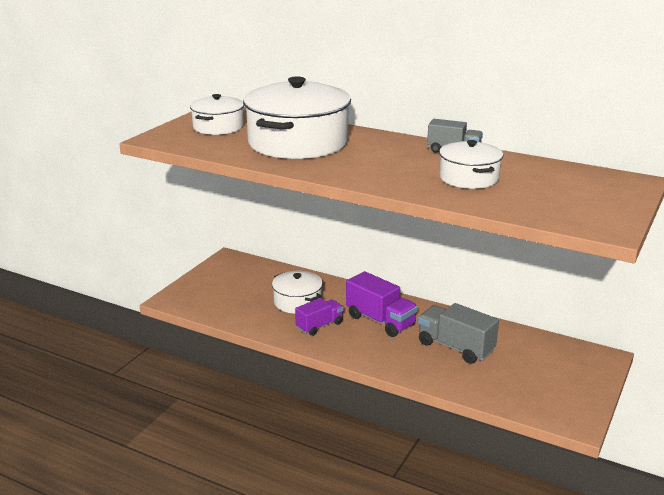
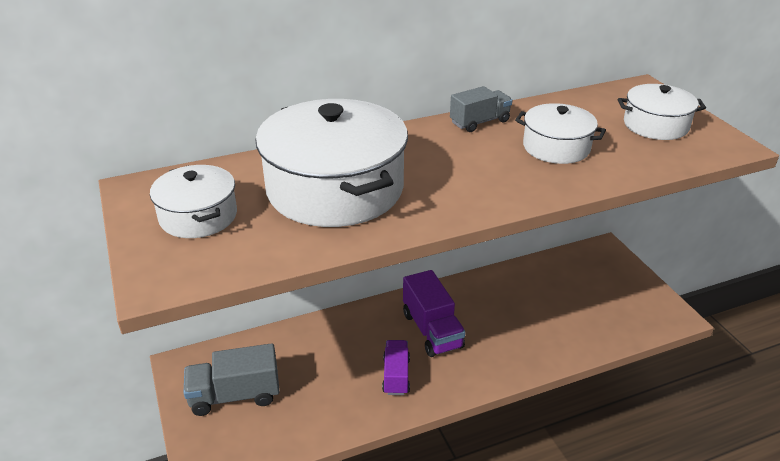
camera: 50 degrees left, 10 degrees up
white pot [272,271,323,314] -> white pot moved to [618,84,706,140]
purple truck [346,271,418,337] -> purple truck turned 75 degrees clockwise [403,270,466,357]
grey truck [418,303,499,364] -> grey truck moved to [183,343,280,416]

